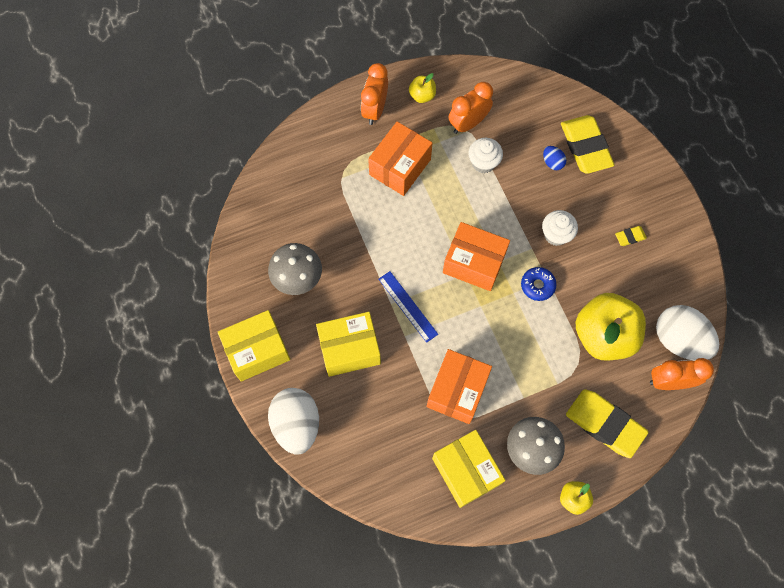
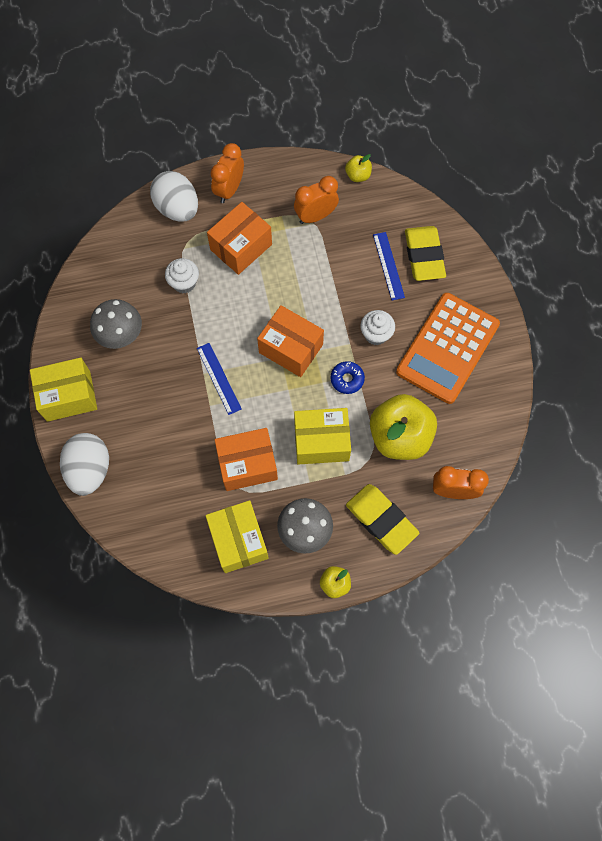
camera: 10 degrees right, 0 degrees up
yellow box [316,312,381,377] -> yellow box moved to [294,408,351,465]
yellow apple [409,73,436,103] -> yellow apple moved to [345,154,372,182]
orange box [427,349,492,424] -> orange box turned 45 degrees clockwise [215,428,278,491]
white cupcake [468,138,503,173] -> white cupcake moved to [165,258,199,293]
blue egg [543,146,566,170] -> blue ruler [373,232,405,300]
yellow eraser [615,226,647,246] -> orange calculator [396,293,500,404]
white egg [656,305,719,361] -> white egg moved to [150,171,198,222]

